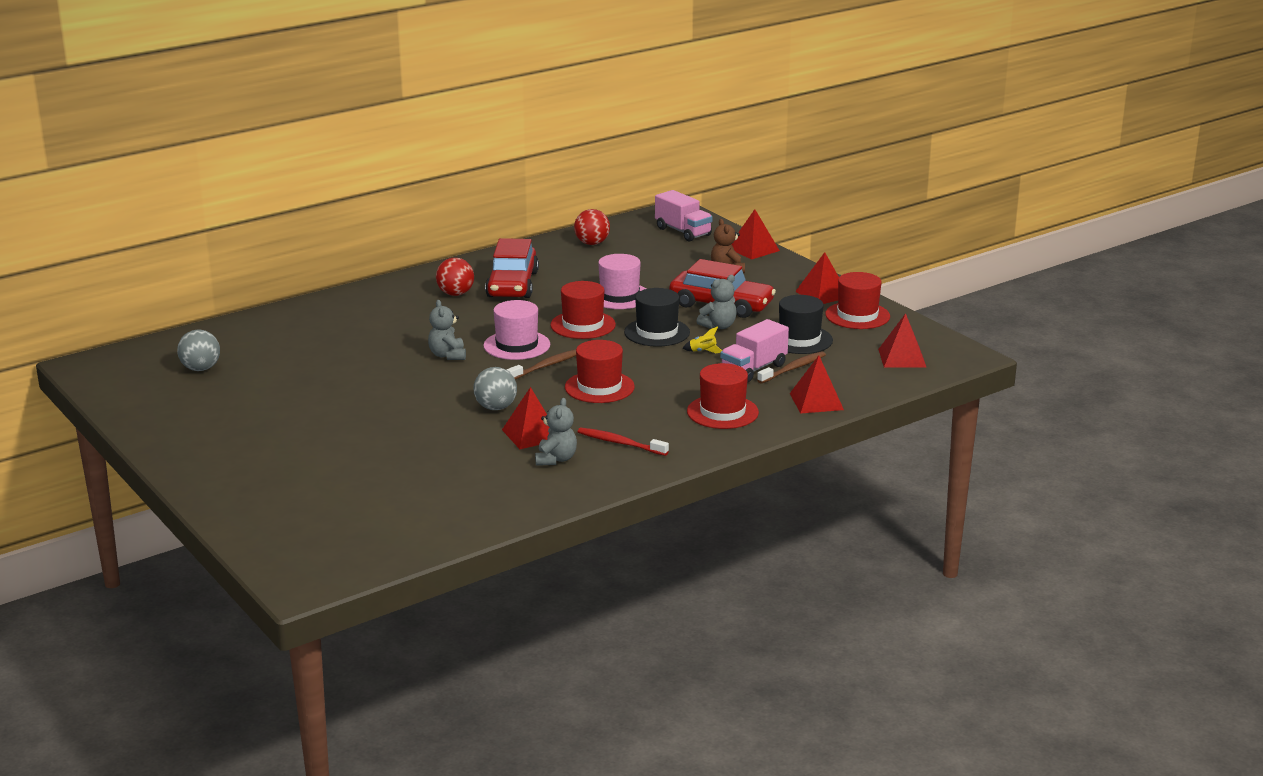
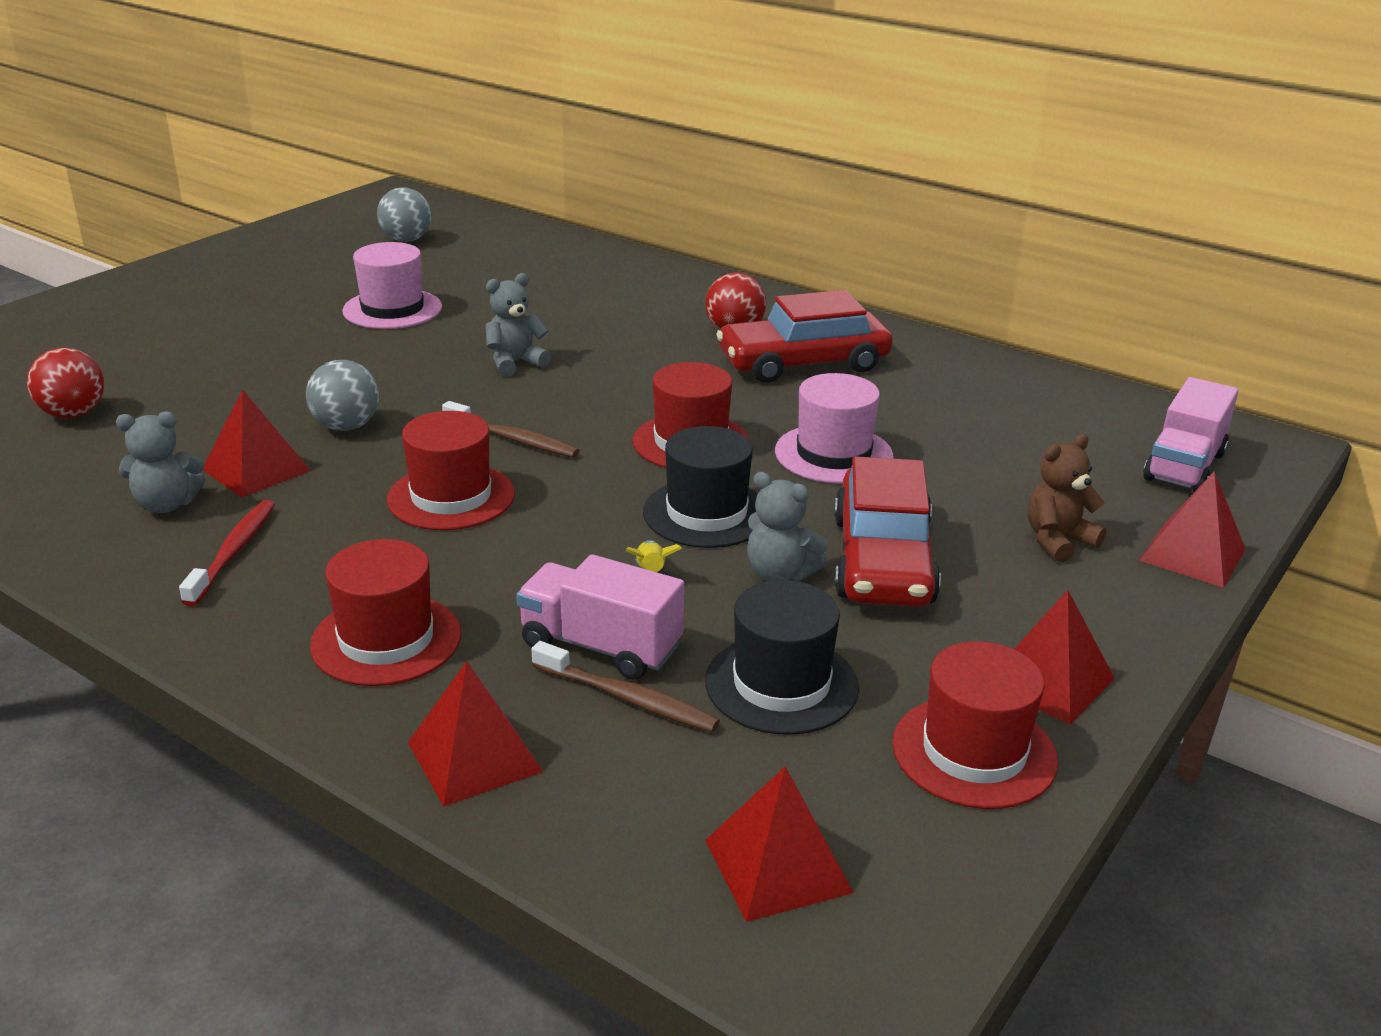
camera: 70 degrees right, 5 degrees up
pink hat [483,300,550,360] -> pink hat moved to [342,242,442,329]
red ball [574,209,610,245] -> red ball moved to [27,347,104,418]

